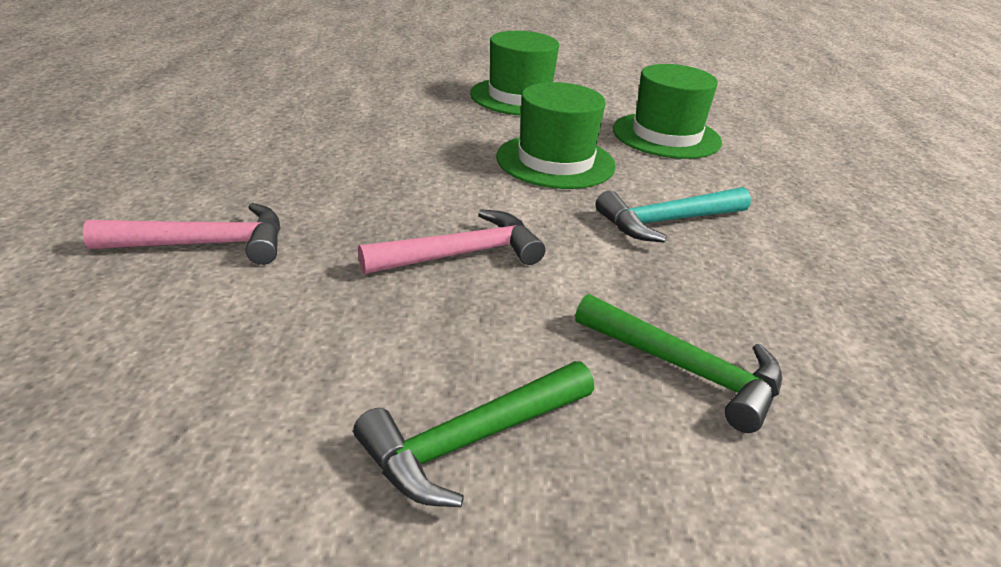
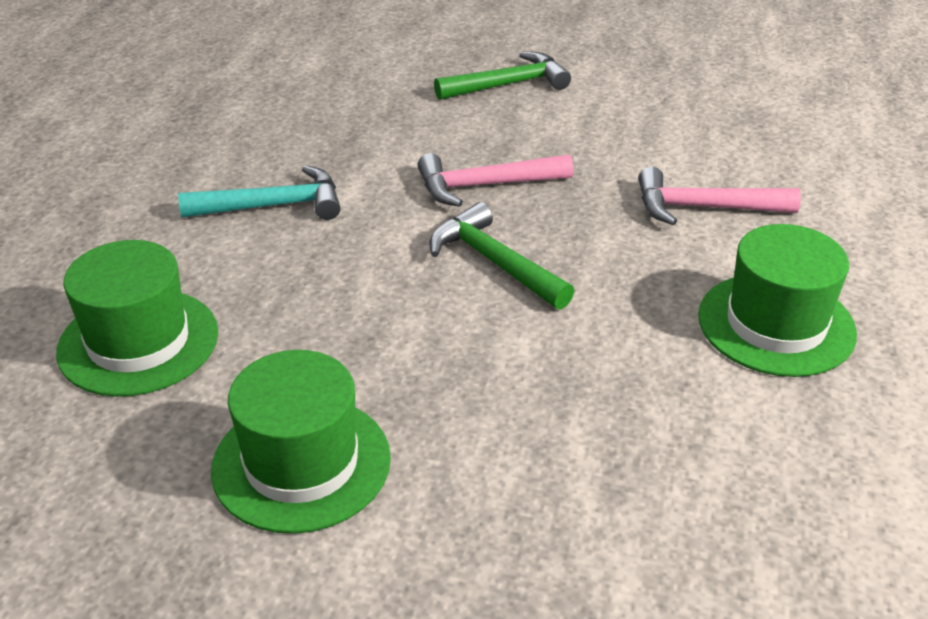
camera: 165 degrees left, 5 degrees up
green hat [496,82,616,189] -> green hat moved to [698,224,857,377]
green hammer [575,294,782,433] -> green hammer moved to [429,202,575,310]

